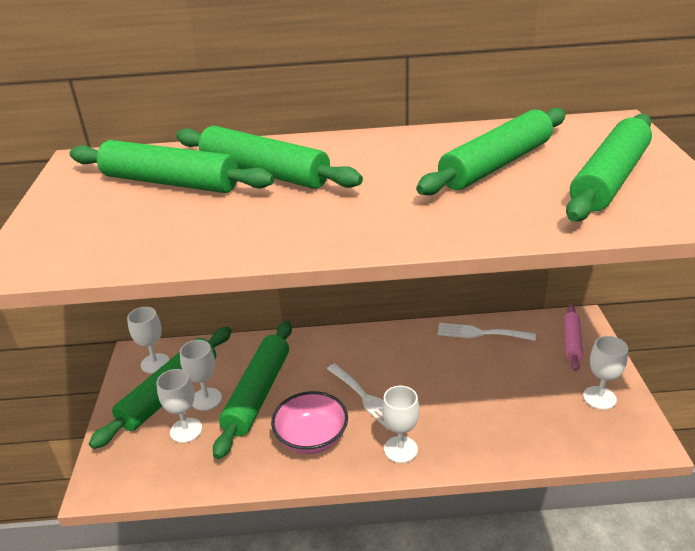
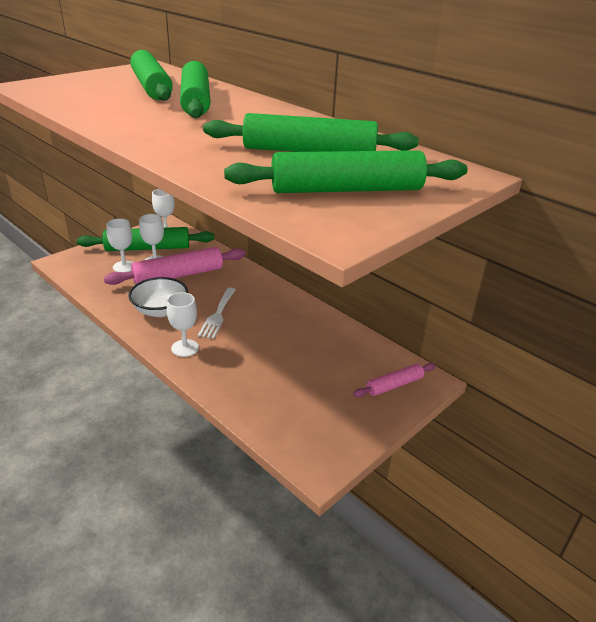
camera: 45 degrees right, 0 degrees up
green rolling pin [213,321,292,459] -> pink rolling pin [104,247,246,285]
pink bowl [271,391,348,454] -> white bowl [129,277,188,317]
white fork [437,323,536,341] -> none
white goblet [583,336,628,410] -> none

